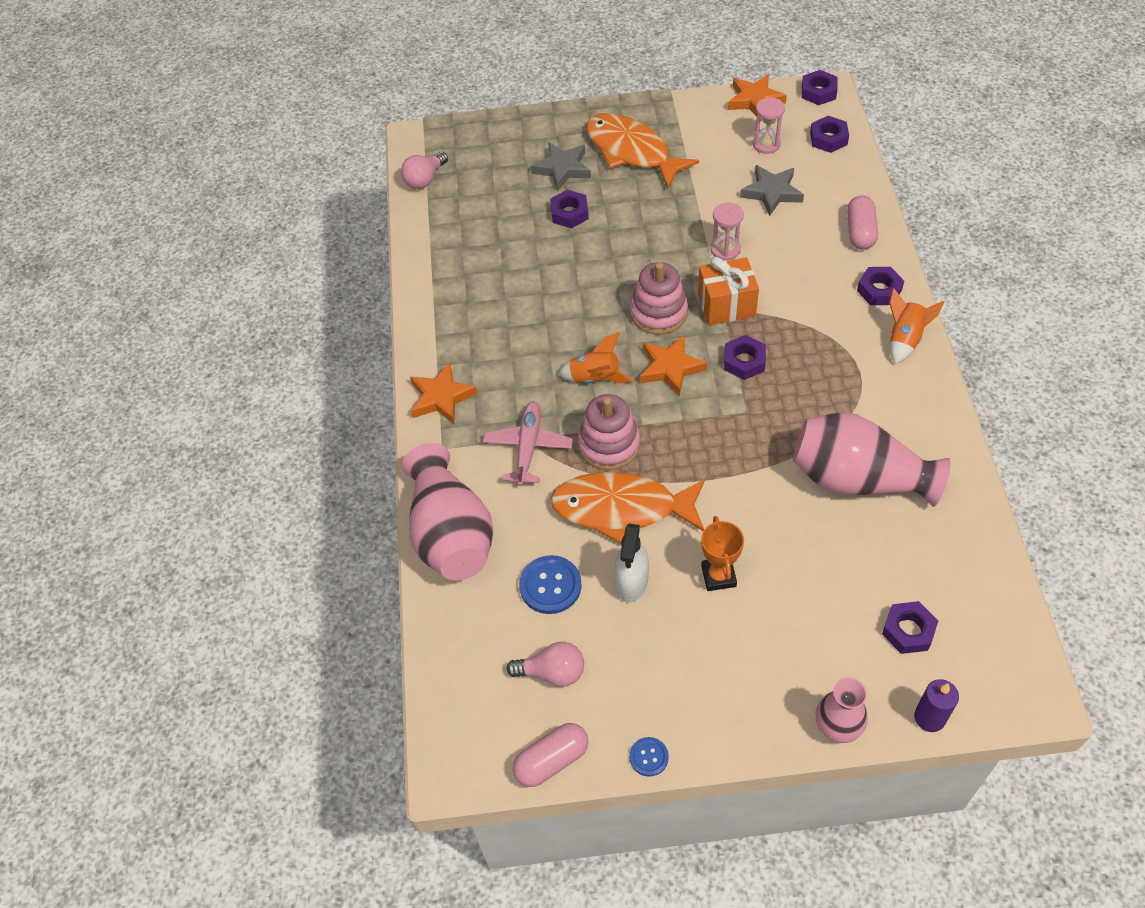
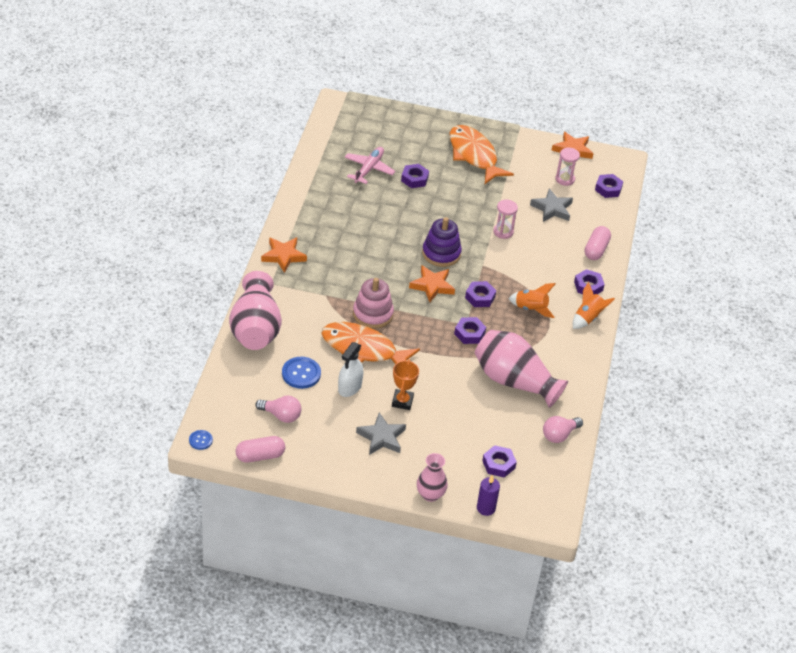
camera: 10 degrees right, 10 degrees down
pink light bulb [401,151,448,189] -> pink light bulb moved to [543,416,583,443]
pink plane [483,401,573,486] -> pink plane moved to [344,147,395,184]
grey star [531,142,591,191] -> grey star moved to [356,413,406,455]
orange rocket [558,332,634,384] -> orange rocket moved to [508,283,556,318]
blue button [629,737,669,777] -> blue button moved to [189,430,213,450]
pink stacking toy [630,262,688,335] -> purple stacking toy [422,217,462,267]
orange gift [698,257,759,325] -> none
purple nut [802,70,838,105] -> purple nut moved to [454,317,486,344]

